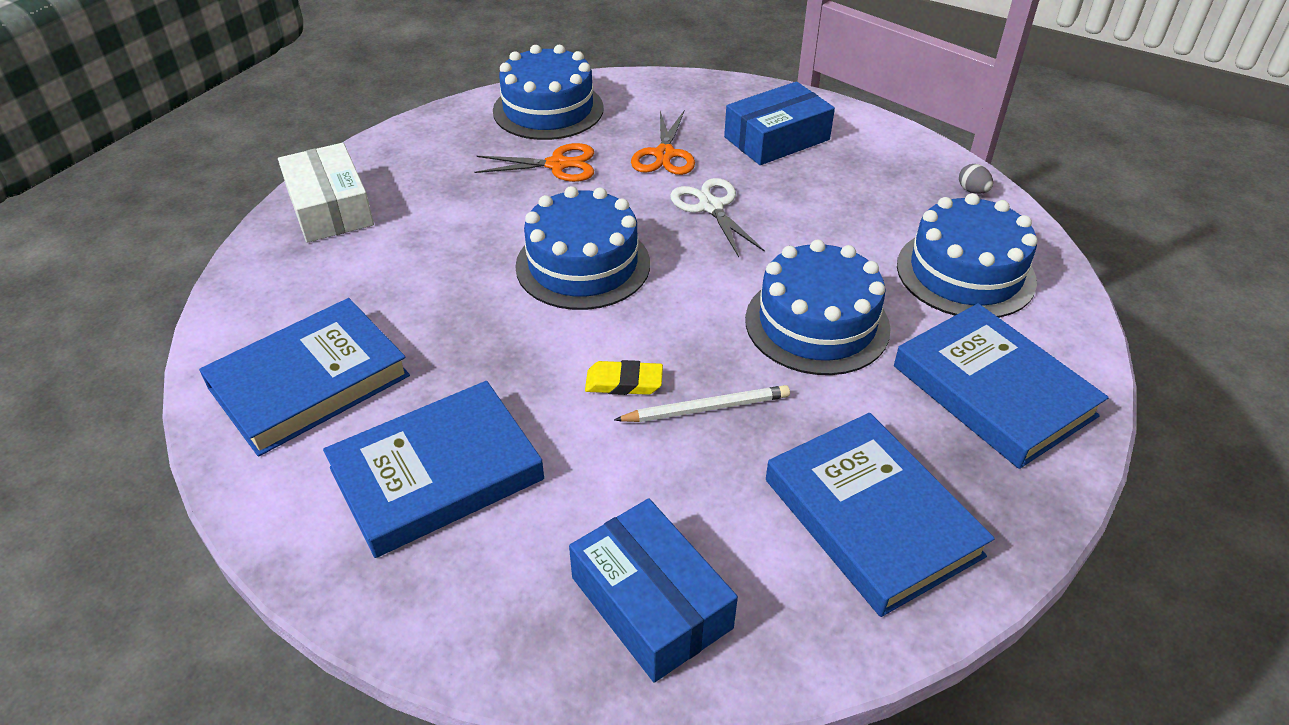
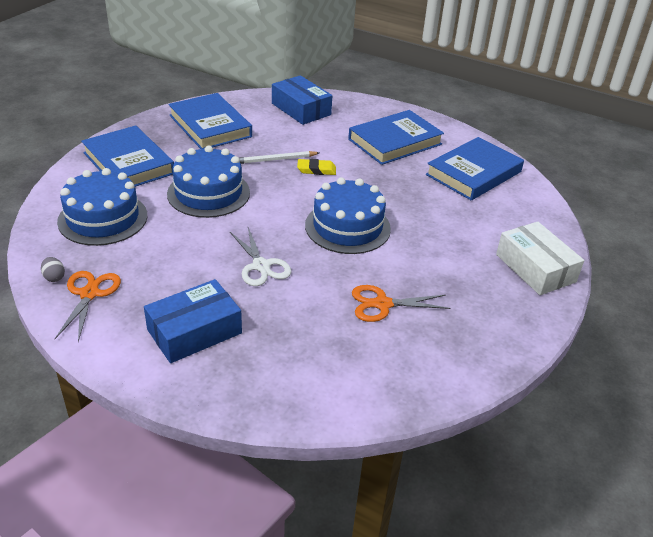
camera: 175 degrees right, 5 degrees down
blue cake [493,45,604,140] -> none
orange scissors [631,111,695,175] -> orange scissors moved to [55,271,121,342]

